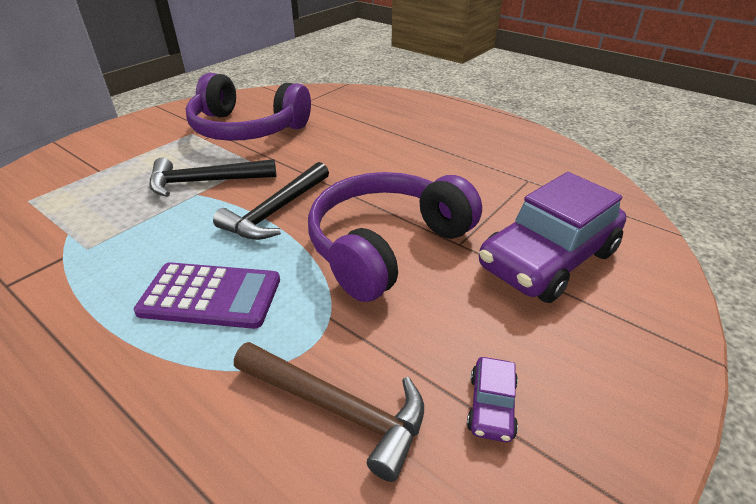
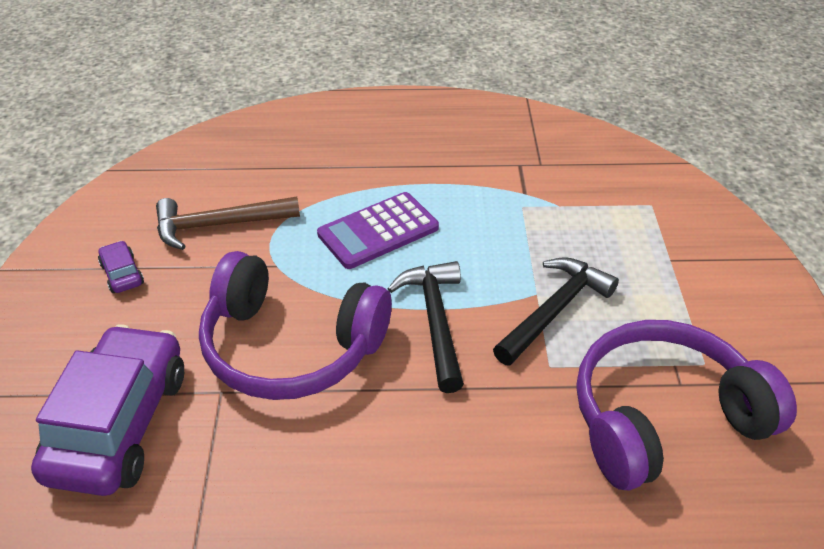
camera: 140 degrees right, 5 degrees up
purple headphones [308,172,482,302] -> purple headphones turned 105 degrees clockwise [199,251,392,400]

